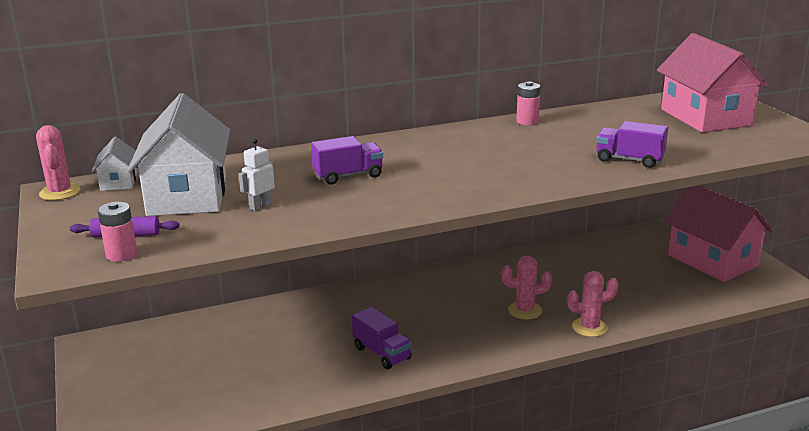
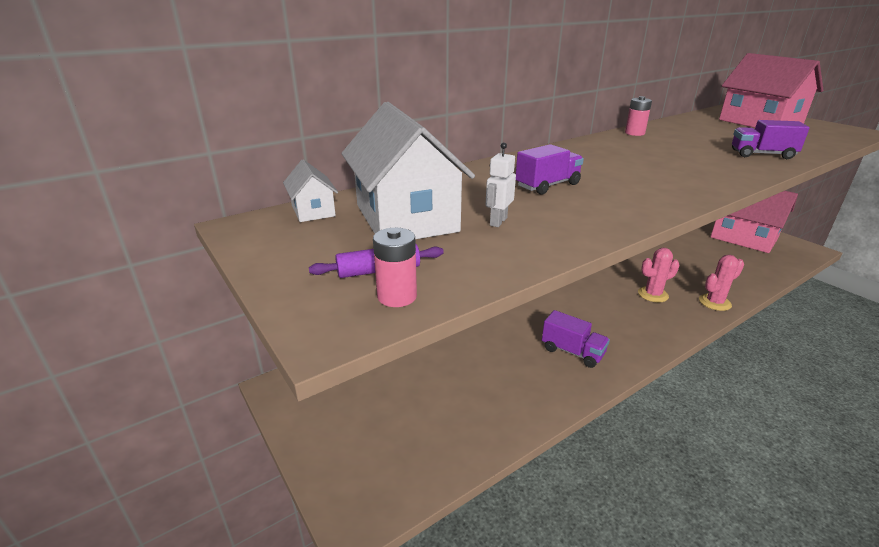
camera: 15 degrees left, 5 degrees up
pink cactus [36,125,80,200] -> none

